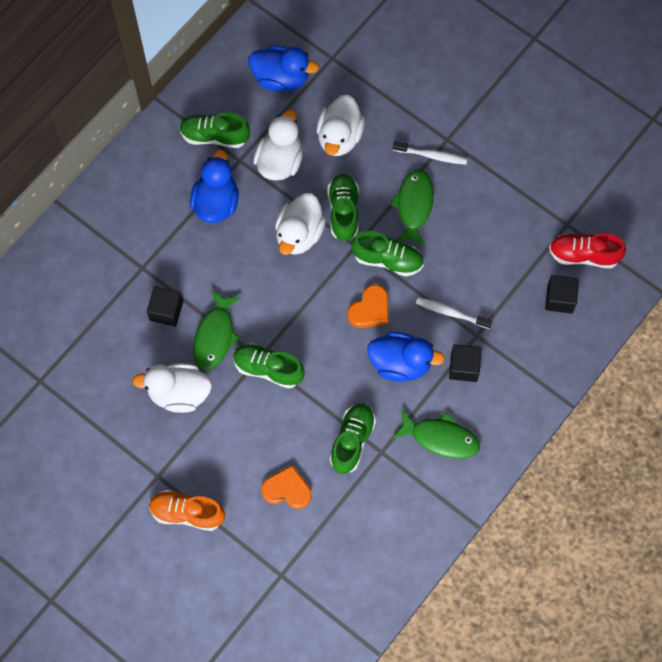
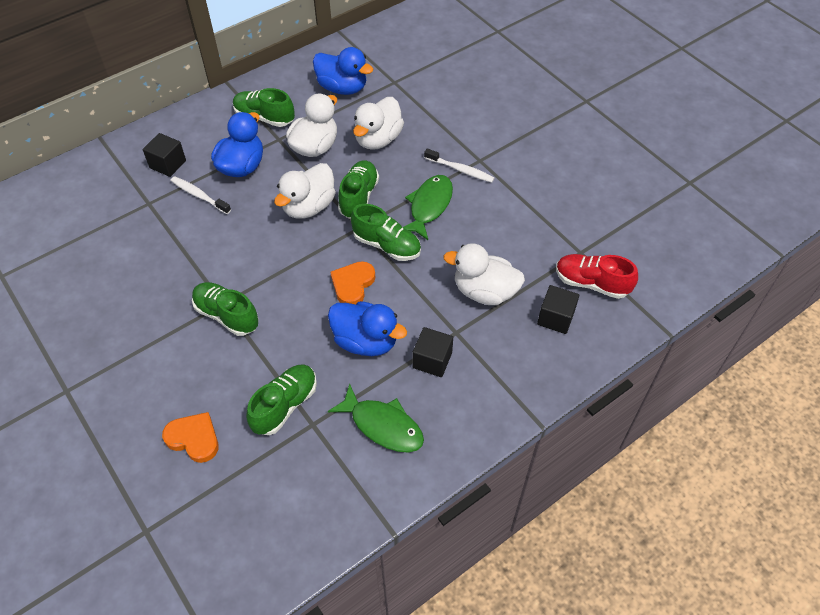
camera: 15 degrees right, 15 degrees down
white duck [132,363,212,413] -> white duck moved to [443,243,525,305]
black cube [147,286,183,327] -> black cube moved to [143,133,186,177]
orange shoe [149,490,225,531] -> none
green fish [193,290,241,370] -> none
orange heart [348,285,389,328] -> orange heart turned 150 degrees clockwise [330,261,375,304]
white toothbrush [416,297,492,329] -> white toothbrush moved to [171,176,231,214]

